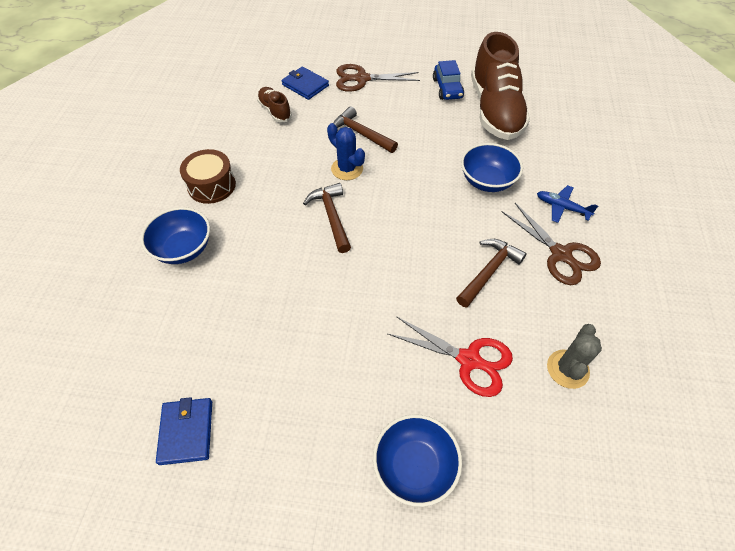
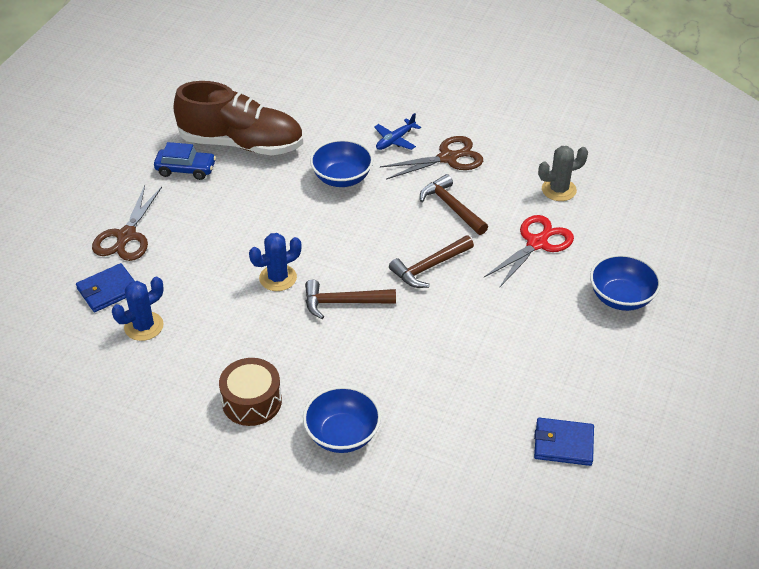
camera: 75 degrees left, 10 degrees down
brown shoe [257,87,292,122] -> blue cactus [112,277,164,341]
brown hammer [333,106,398,153] -> brown hammer moved to [389,235,474,288]
grey cactus [547,324,602,389] -> grey cactus turned 60 degrees counterclockwise [538,146,588,201]

